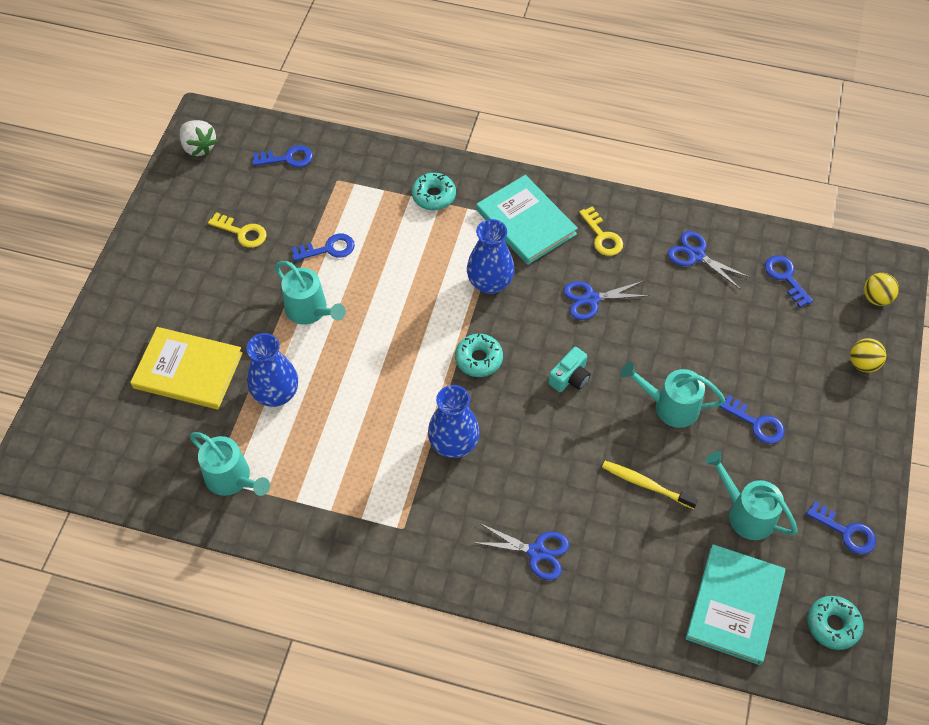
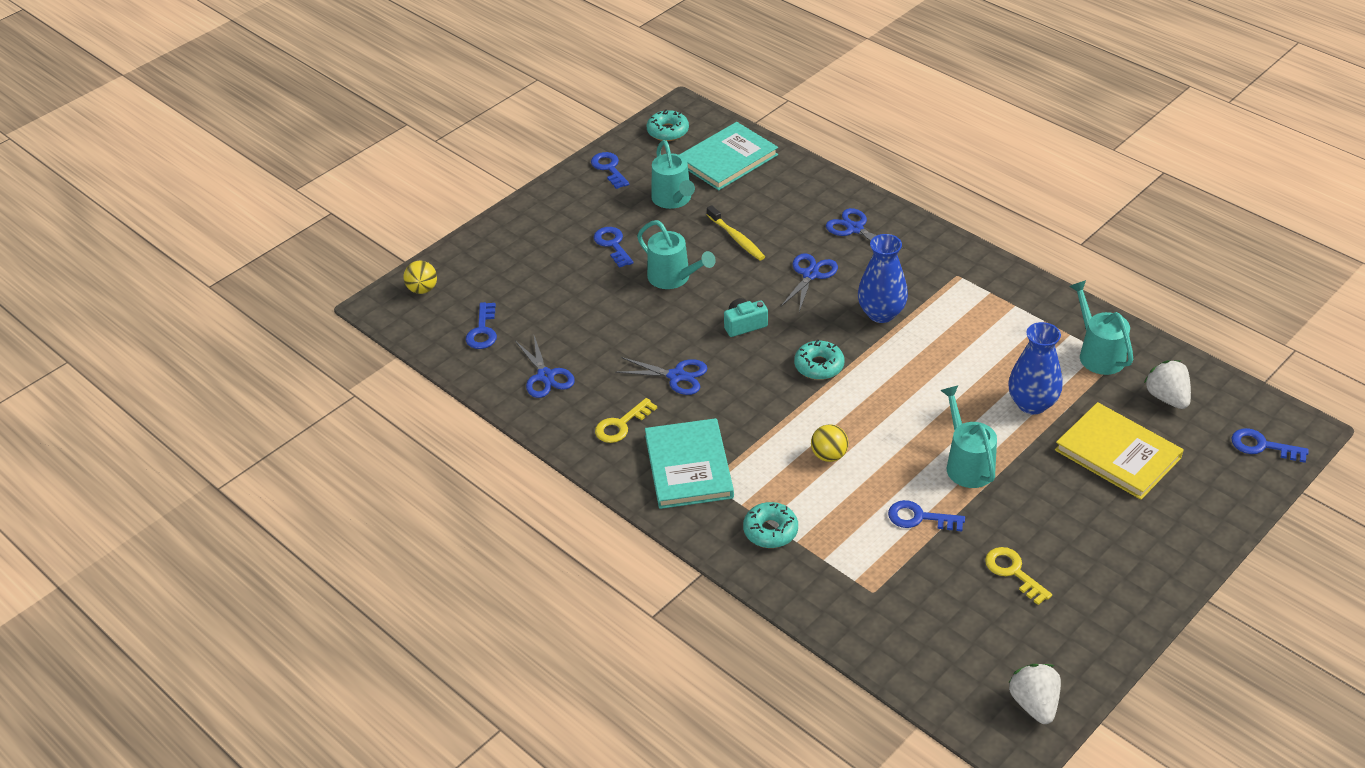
camera: 150 degrees left, 15 degrees down
blue key [253,145,313,167] -> blue key moved to [1231,428,1309,463]
blue vase [467,219,514,294] -> none
yellow key [579,206,623,256] -> yellow key turned 135 degrees counterclockwise [595,398,657,443]
yellow ball [850,338,886,373] -> yellow ball moved to [811,424,848,462]
none -> blue scissors [780,253,838,312]
none -> white strawberry [1144,360,1191,409]

